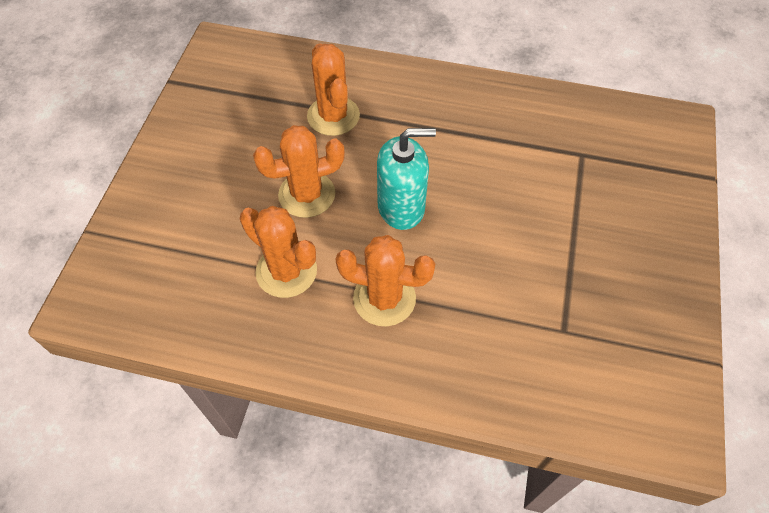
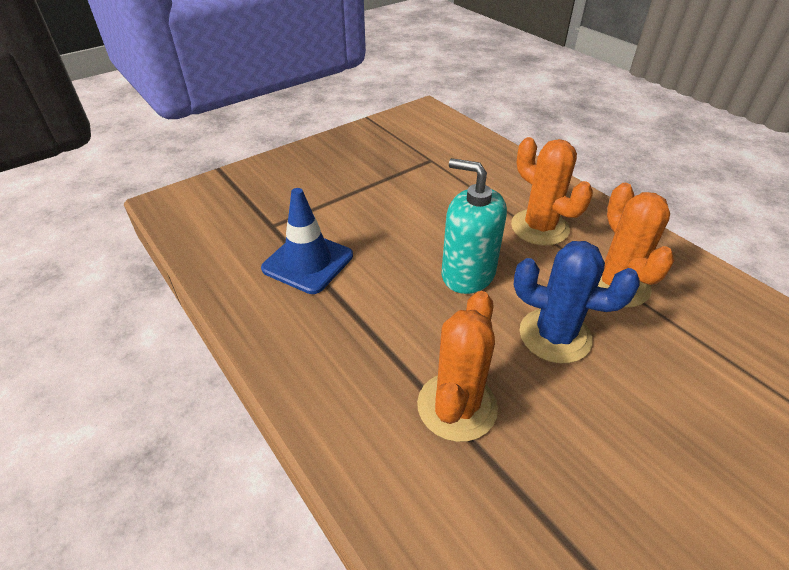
camera: 140 degrees left, 15 degrees down
orange cactus [253,125,345,218] -> blue cactus [514,241,640,363]
none -> blue traffic cone [261,188,353,294]

